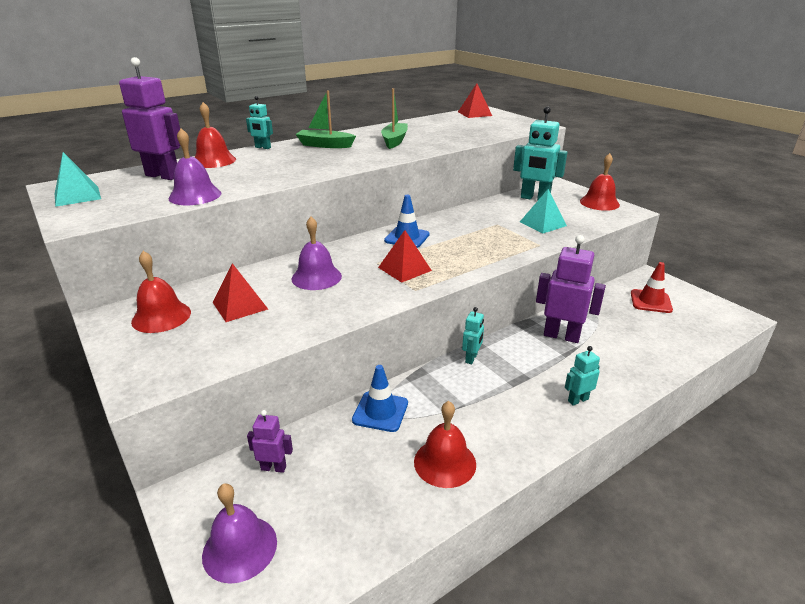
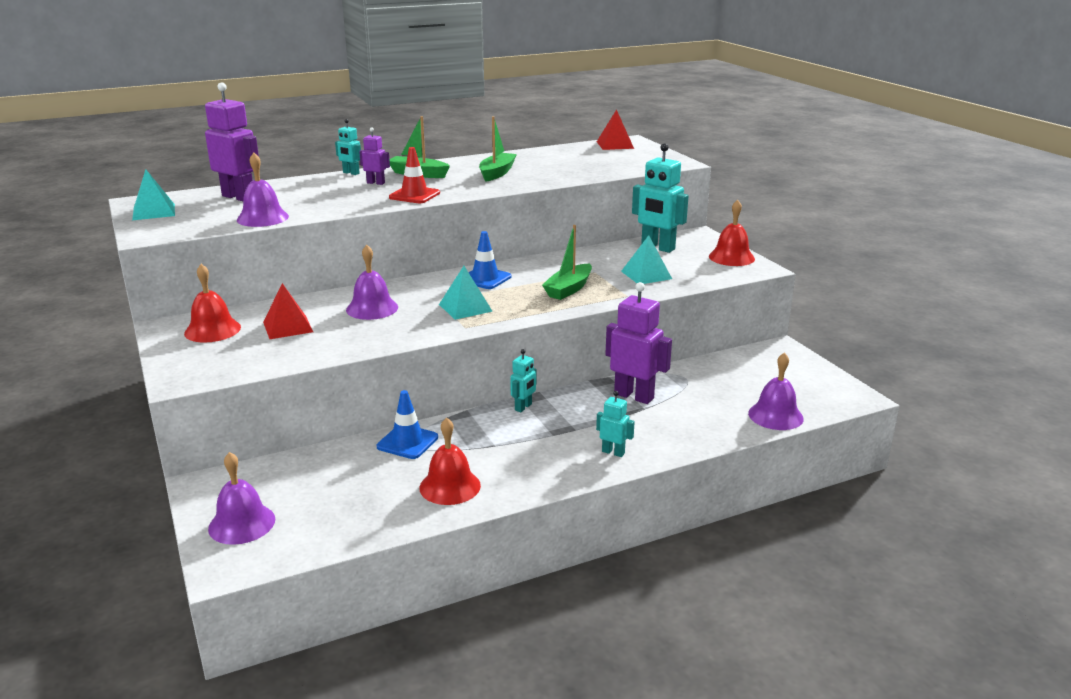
camera: 10 degrees right, 5 degrees down
red bell [194,102,236,168] -> none
purple robot [247,410,293,473] -> purple robot moved to [359,127,390,185]
red pyramid [378,230,432,283] -> turquoise pyramid [439,266,493,320]
turquoise robot [565,346,600,406] -> turquoise robot turned 45 degrees clockwise [596,391,635,457]
red traffic cone [631,262,673,313] -> red traffic cone moved to [389,147,440,203]
none -> green boat [542,225,592,300]
none -> purple bell [748,352,804,430]

